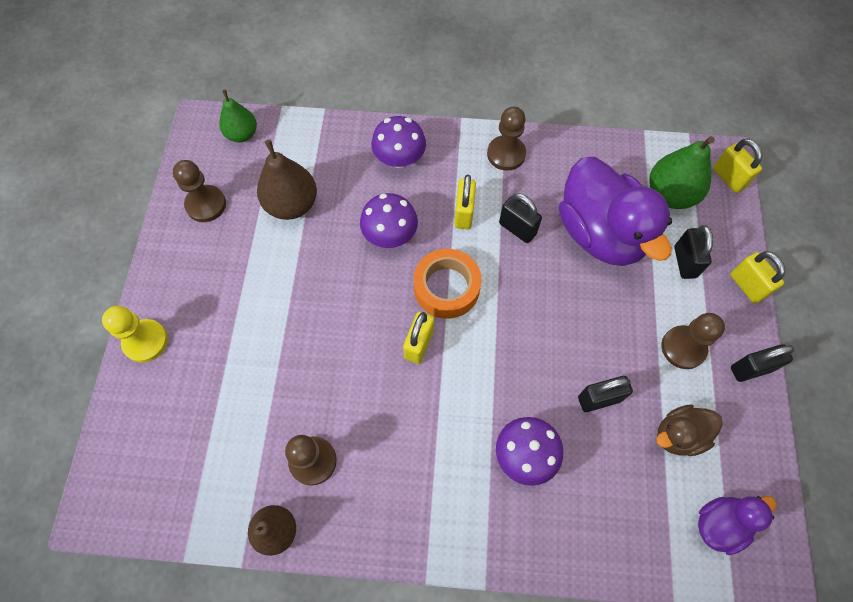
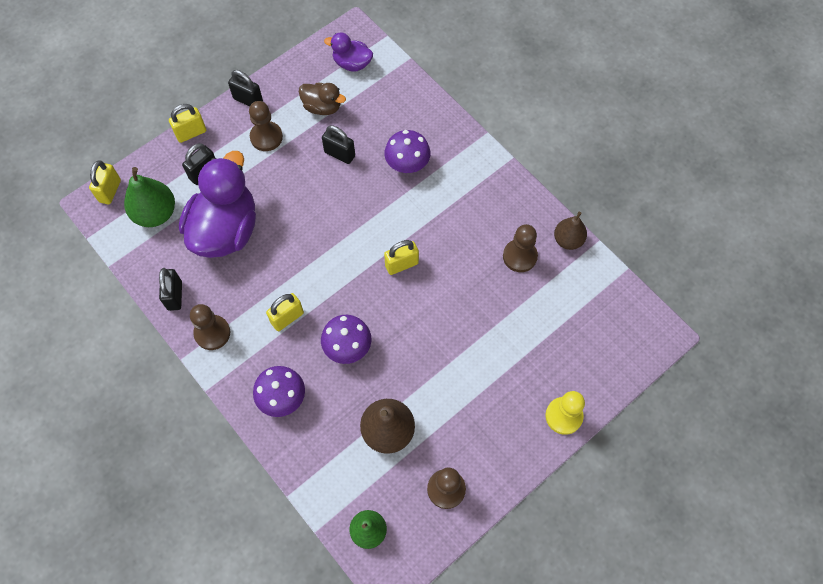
camera: 135 degrees left, 0 degrees up
orange tape [414,249,482,319] -> none
black padlock [499,193,542,243] -> black padlock moved to [159,268,182,311]
yellow padlock [730,251,785,304] -> yellow padlock turned 45 degrees clockwise [169,104,206,143]

